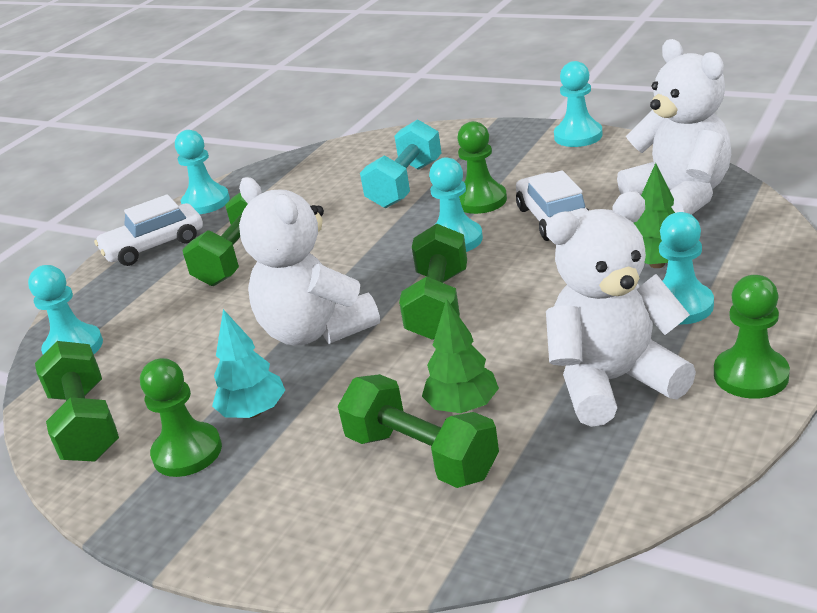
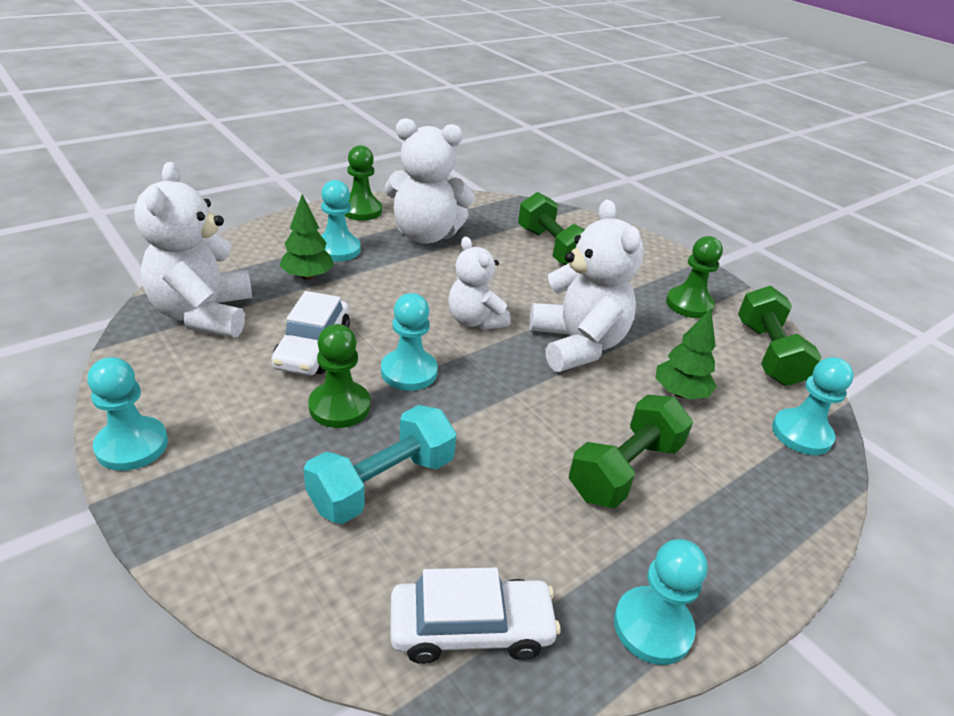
camera: 165 degrees left, 5 degrees up
white car [94,194,203,266] -> white car moved to [390,568,560,664]
turquoise tree [212,309,285,418] -> none
green dumbbell [399,224,467,340] -> white teddy bear [448,237,511,330]
green tree [422,298,499,413] -> green tree moved to [655,309,717,399]

